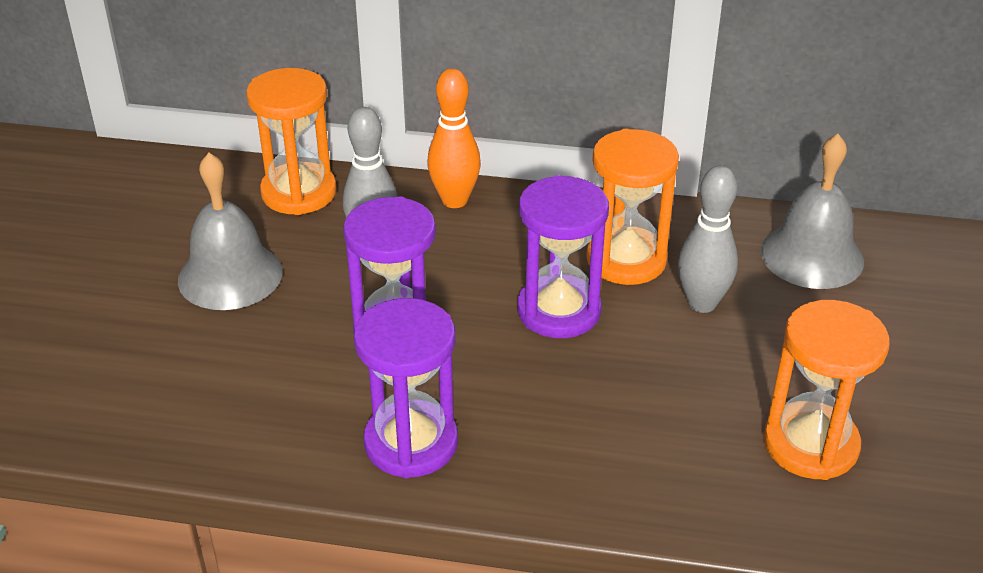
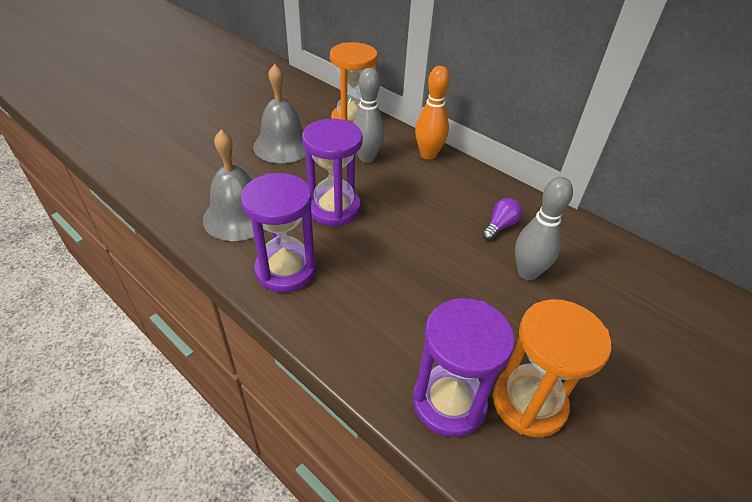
camera: 30 degrees right, 5 degrees up
purple hourglass [517,175,609,338] -> purple hourglass moved to [413,298,515,437]
orange hourglass [586,129,679,285] -> purple light bulb [482,198,522,240]
grey bell [761,134,864,289] -> grey bell moved to [203,130,265,241]

